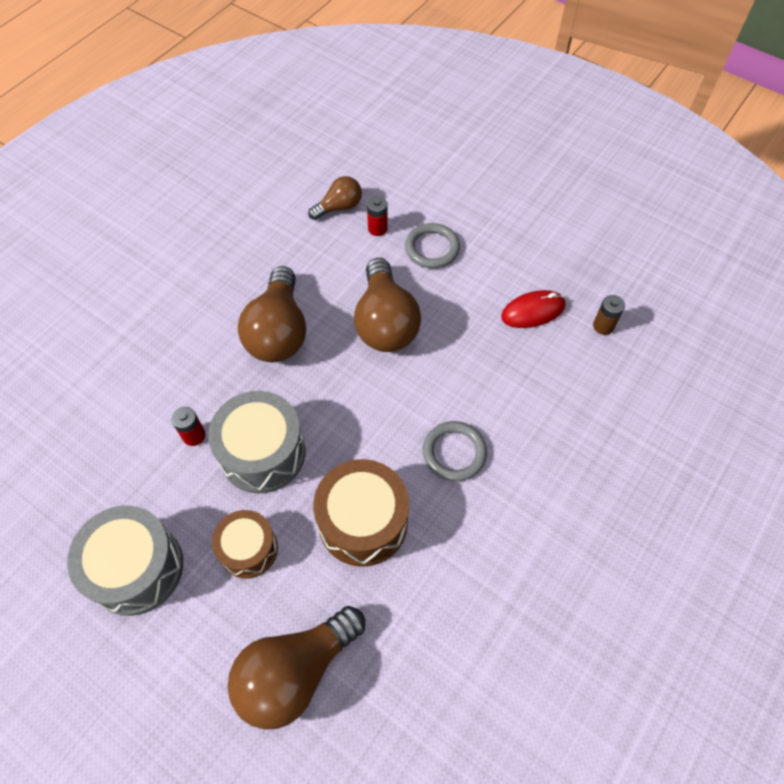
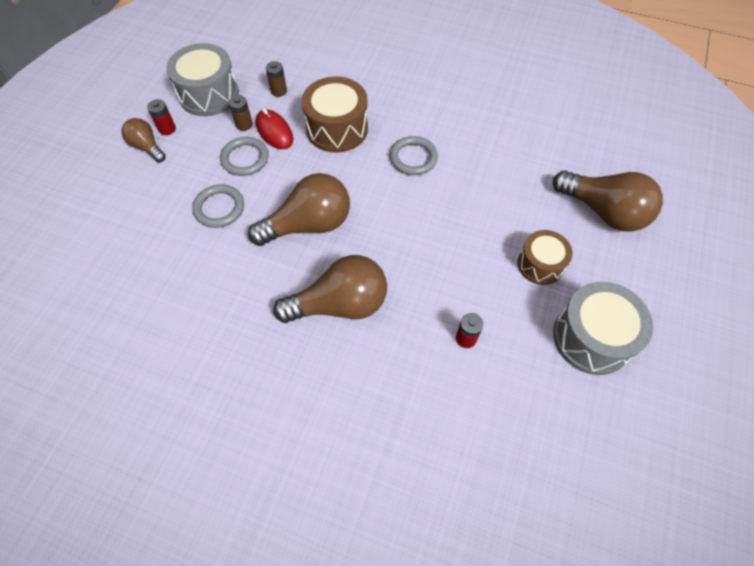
camera: 105 degrees left, 0 degrees up
grey drum [208,391,305,494] -> grey drum moved to [166,43,239,116]
brown light bulb [308,176,362,220] -> brown light bulb moved to [122,118,166,162]
brown drum [313,459,409,567] -> brown drum moved to [302,76,368,153]
red battery [367,196,388,236] -> red battery moved to [147,99,176,135]
none -> grey ring [220,137,269,176]
none -> brown battery [229,95,253,131]

